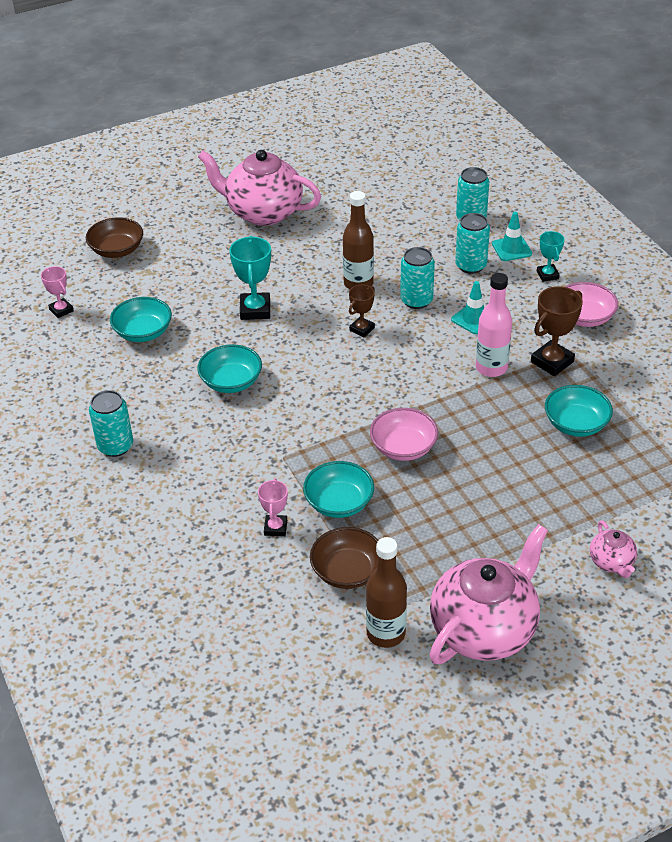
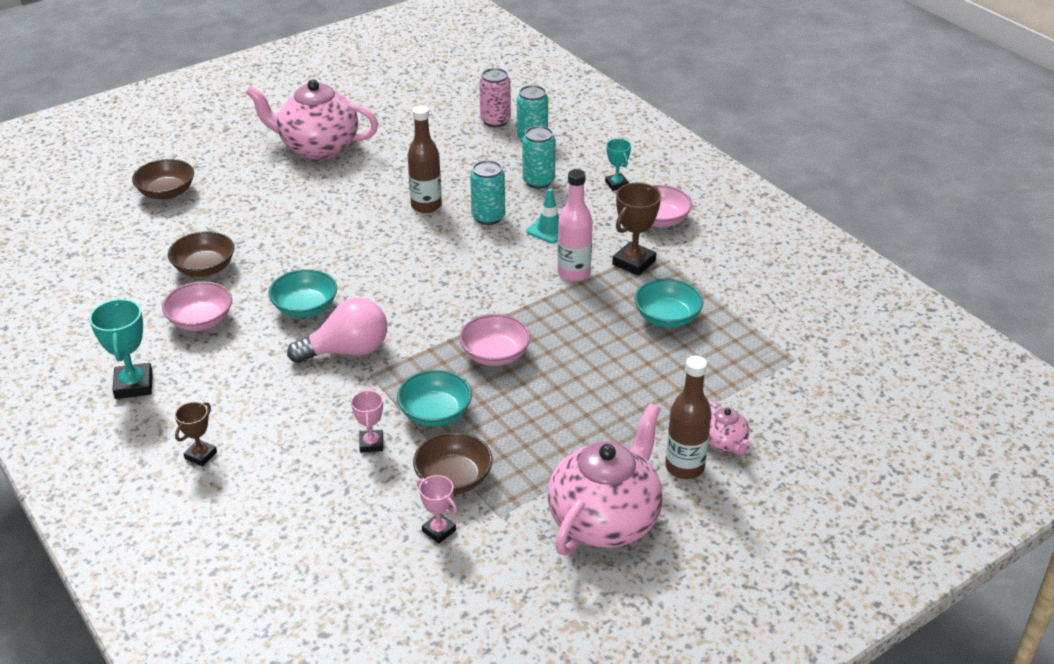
camera: 10 degrees left, 5 degrees down
pink trophy [41,266,74,318] -> pink trophy moved to [417,475,457,544]
turquoise can [89,390,133,457] -> none
turquoise bowl [110,297,172,342] -> brown bowl [168,231,235,277]
turquoise trophy [229,236,271,320] -> turquoise trophy moved to [89,298,153,399]
brown trophy [349,285,375,337] -> brown trophy moved to [175,402,217,467]
brown bottle [366,537,407,648] -> brown bottle moved to [665,356,712,479]
turquoise traffic cone [492,212,532,261] -> none
none -> pink bowl [162,282,232,331]
none -> pink light bulb [287,298,387,363]
none -> pink can [479,68,511,127]

